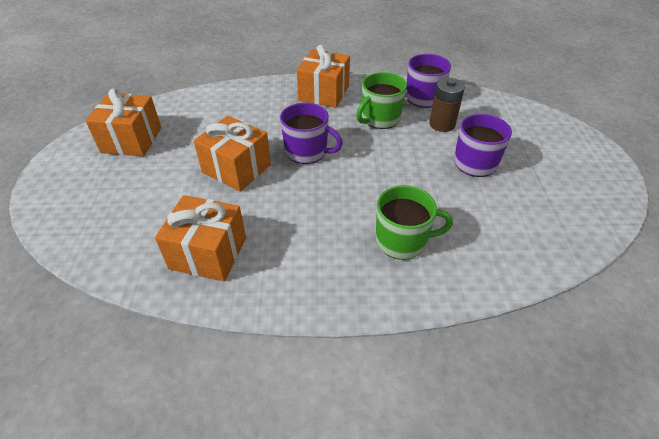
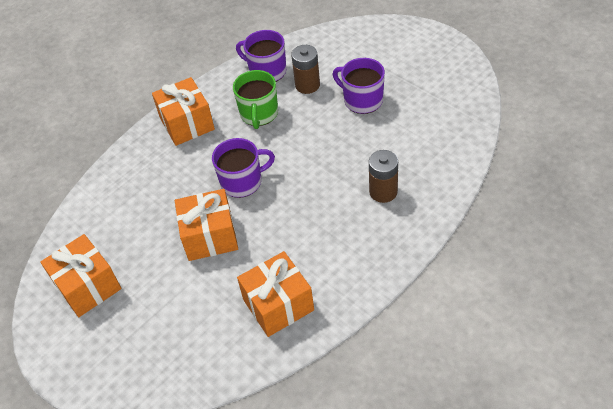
camera: 40 degrees left, 5 degrees up
green mug [376,185,453,260] -> brown battery [369,150,398,203]

